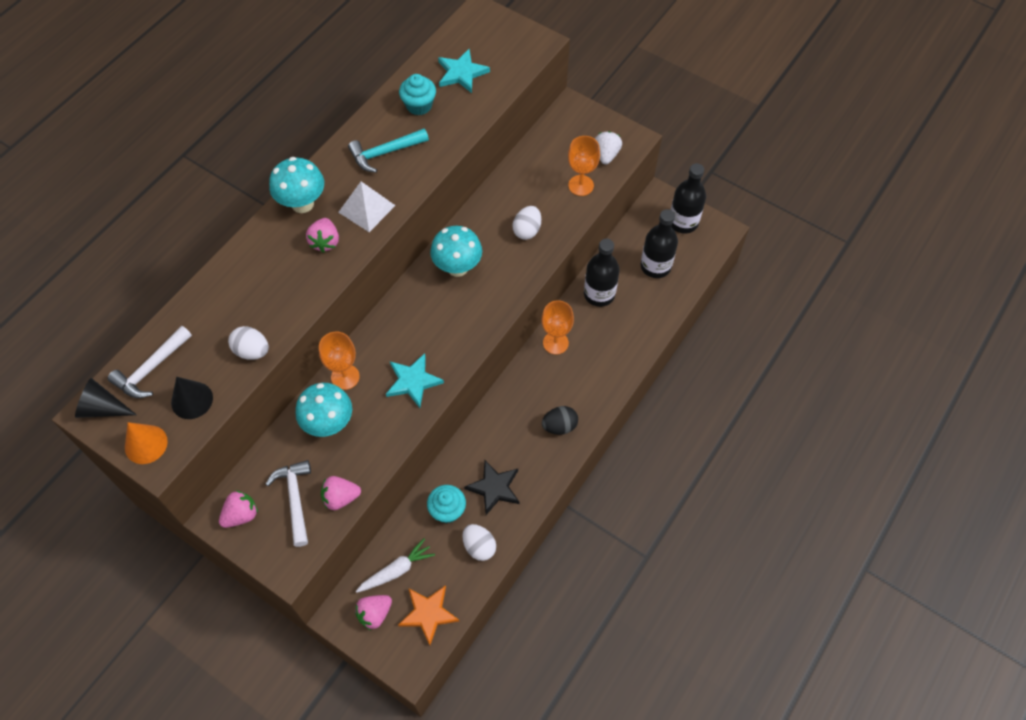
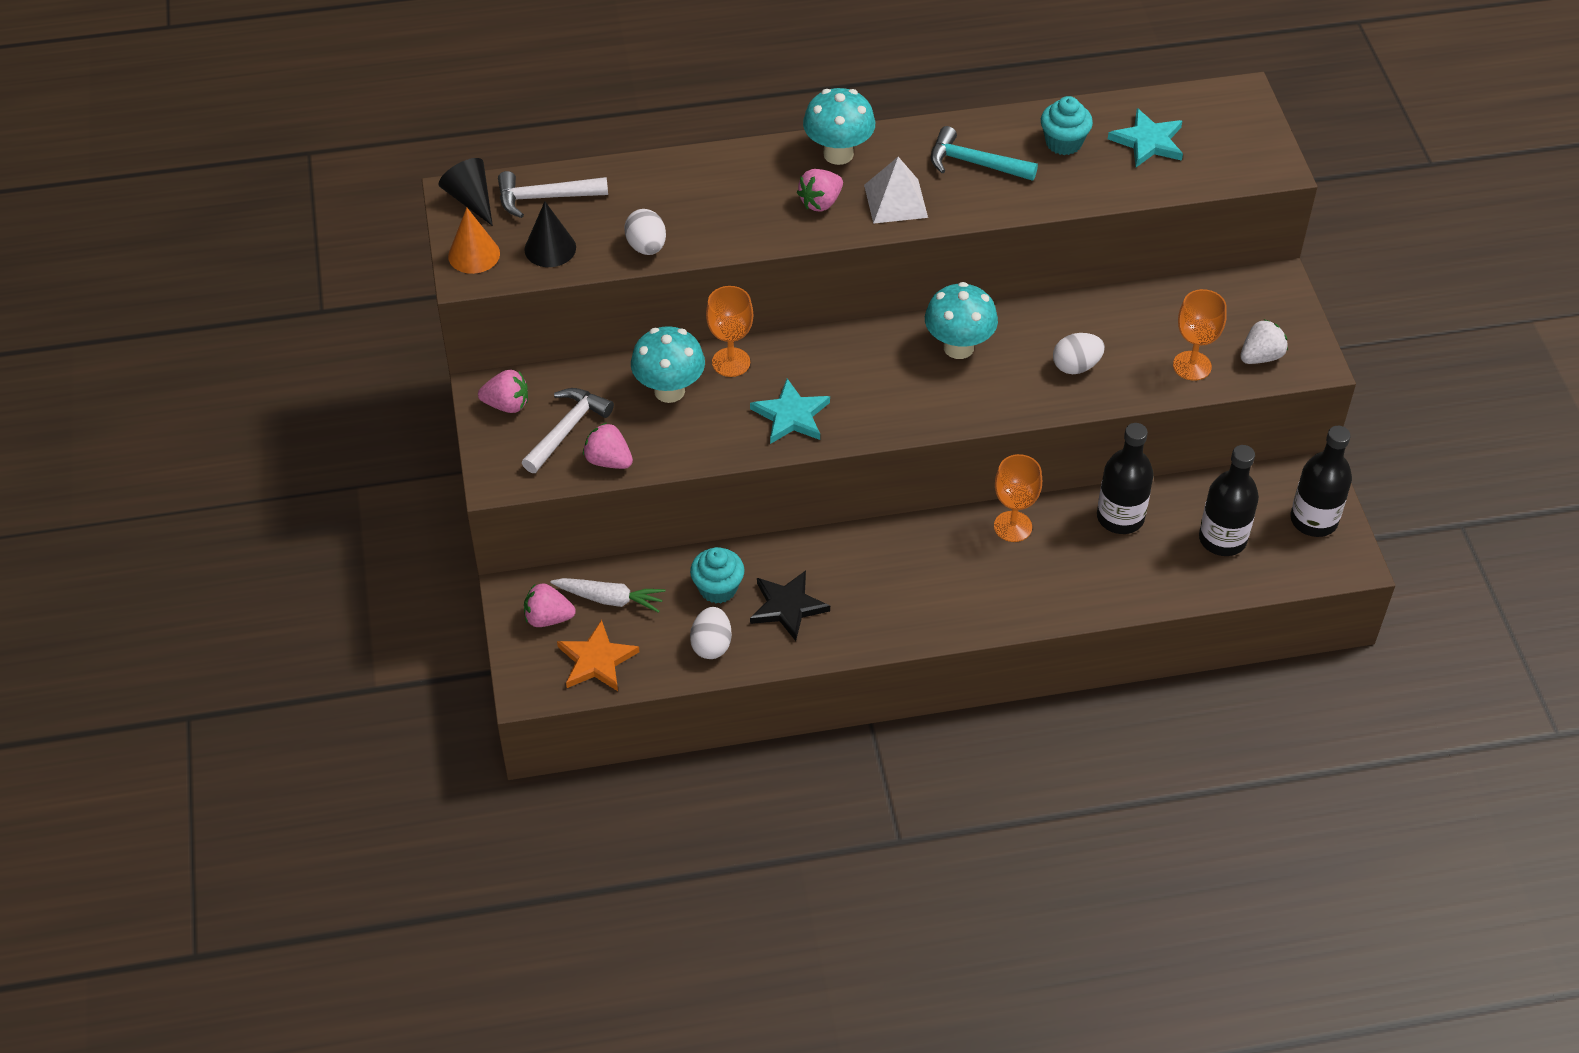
camera: 45 degrees right, 10 degrees down
black egg [542,406,578,435] -> none

